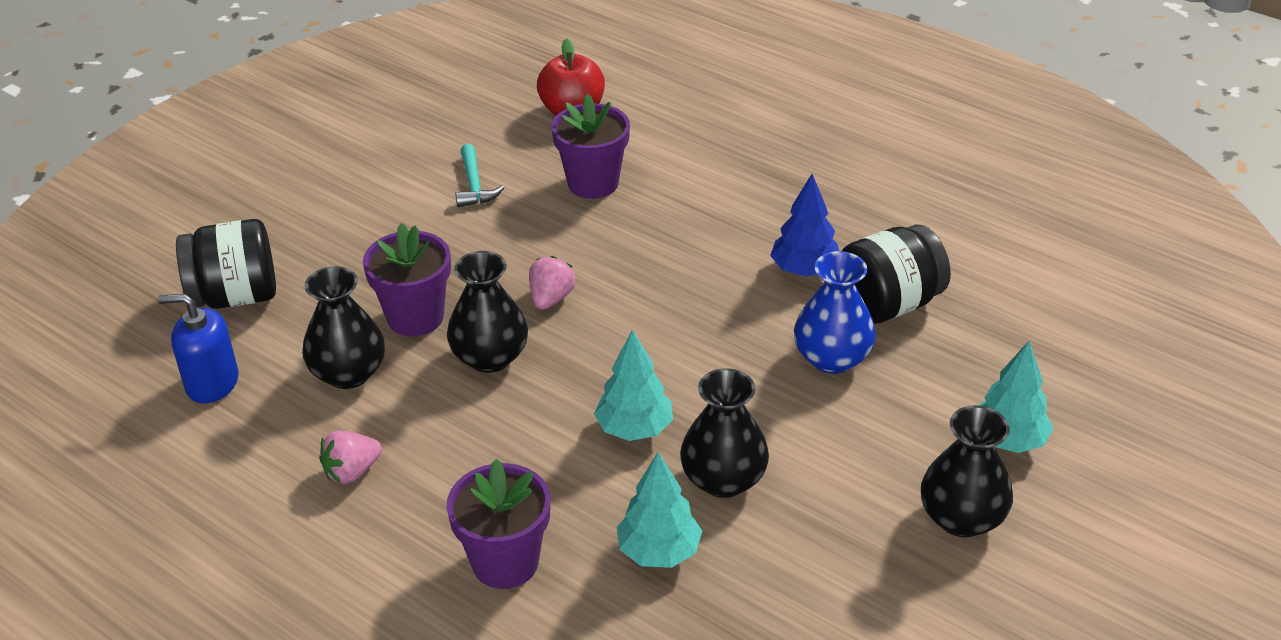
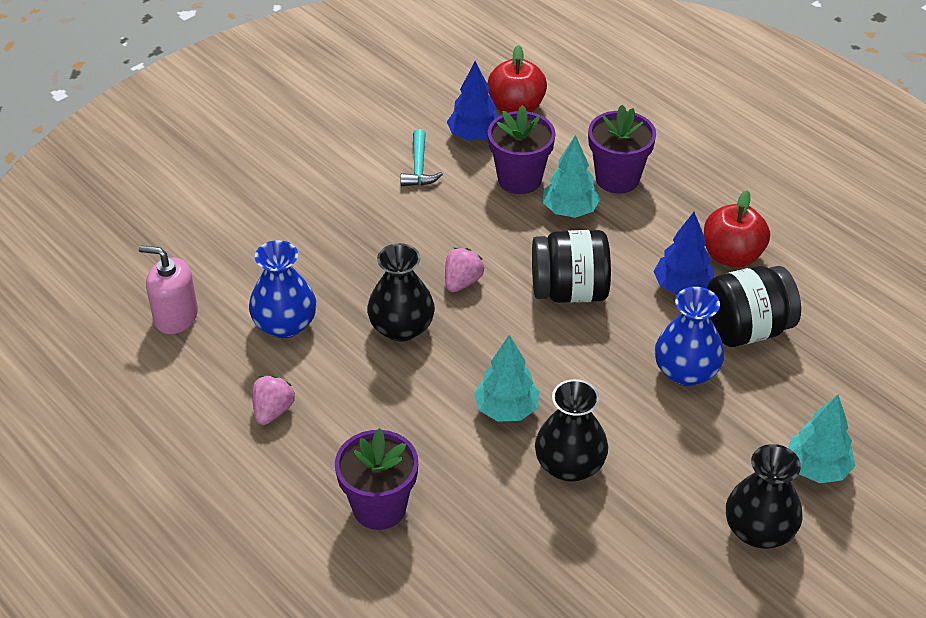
camera: 10 degrees right, 5 degrees up
blue soap dispenser [158,294,239,404] -> pink soap dispenser [139,245,198,334]
black jar [176,219,276,309] -> black jar moved to [532,230,611,303]
black vase [302,266,385,389] -> blue vase [249,240,316,338]
pink strawberry [319,430,382,484] -> pink strawberry turned 135 degrees clockwise [252,375,295,425]
purple flower pot [363,223,451,336] -> purple flower pot moved to [588,105,656,193]
turquoise tree [617,452,702,568] -> turquoise tree moved to [543,135,600,218]
none -> blue tree [447,61,499,141]
none -> red apple [704,190,770,268]

